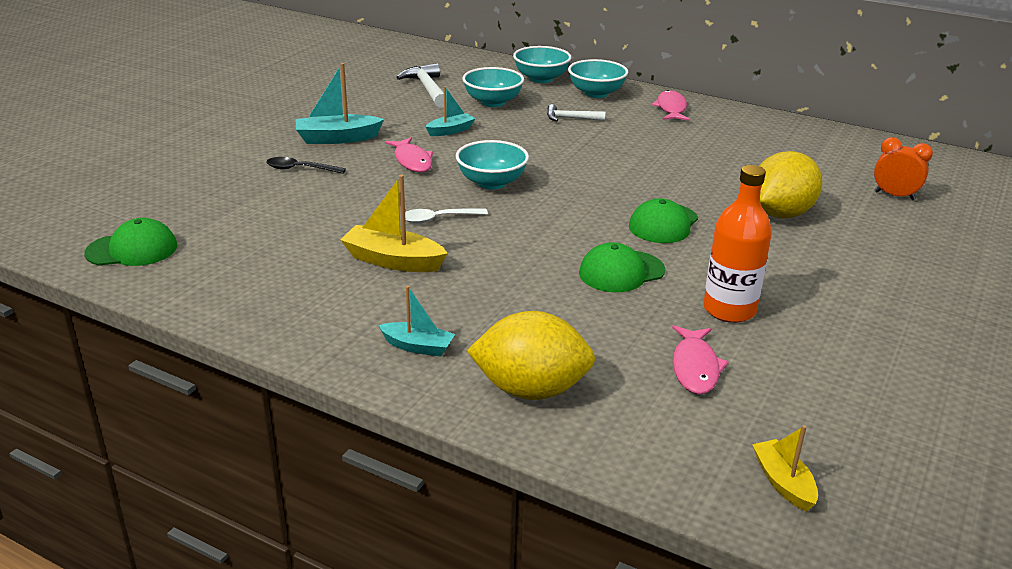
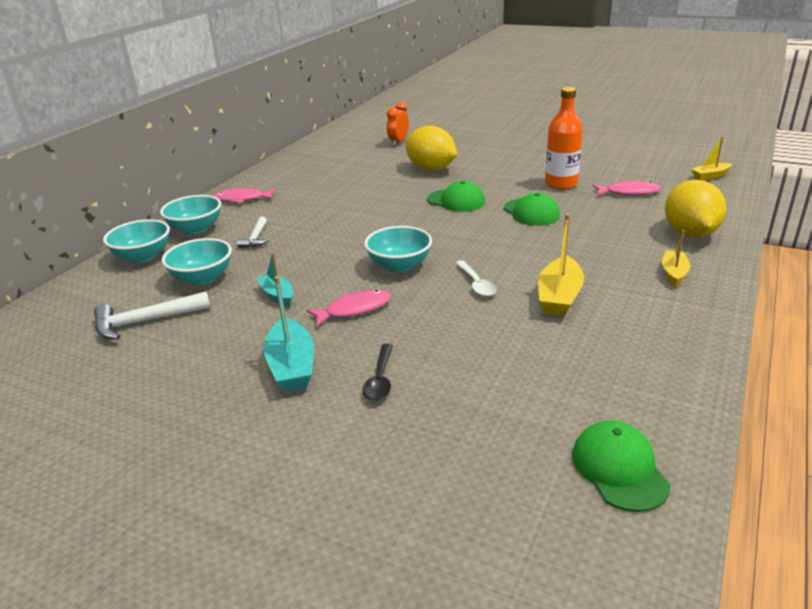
camera: 90 degrees left, 0 degrees up
turquoise boat [378,286,455,356] -> yellow boat [662,230,690,287]

